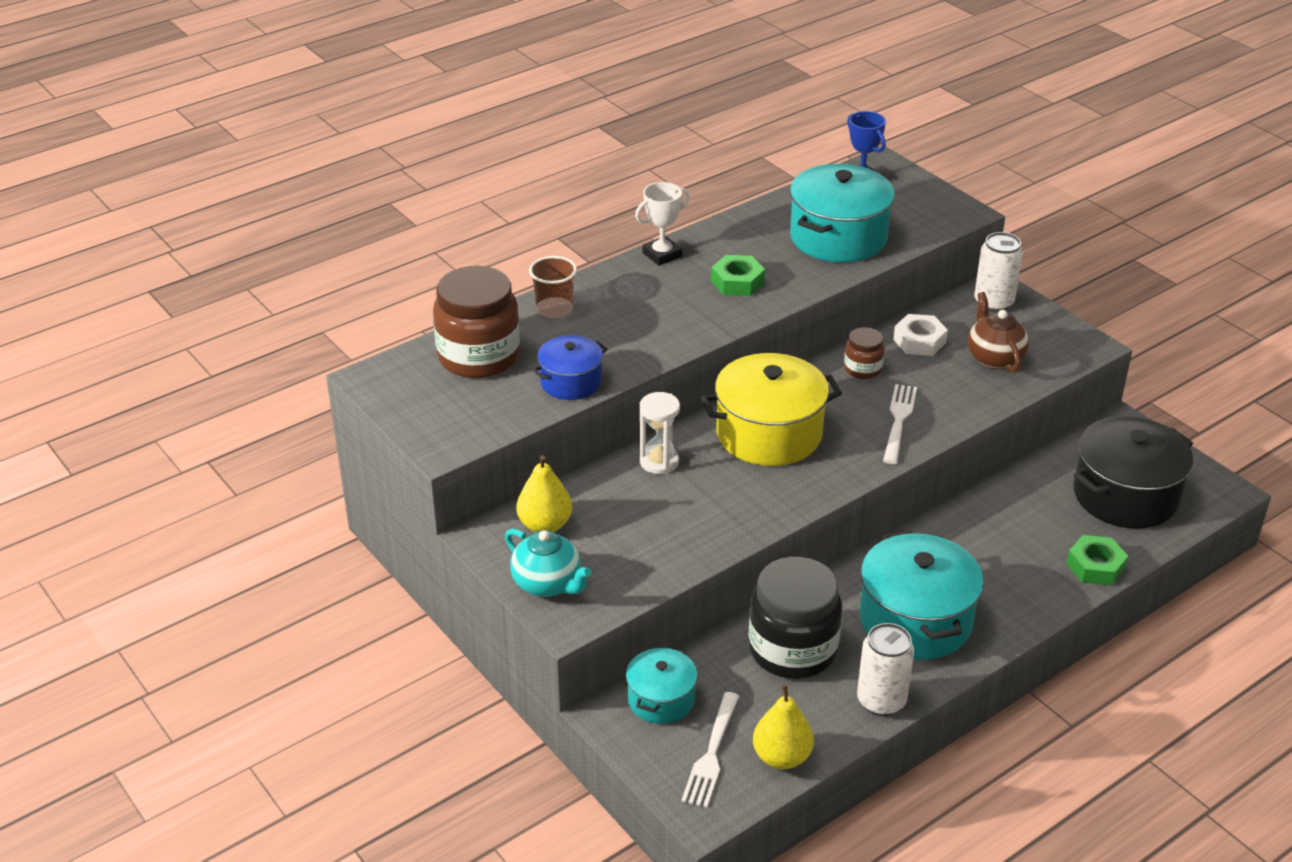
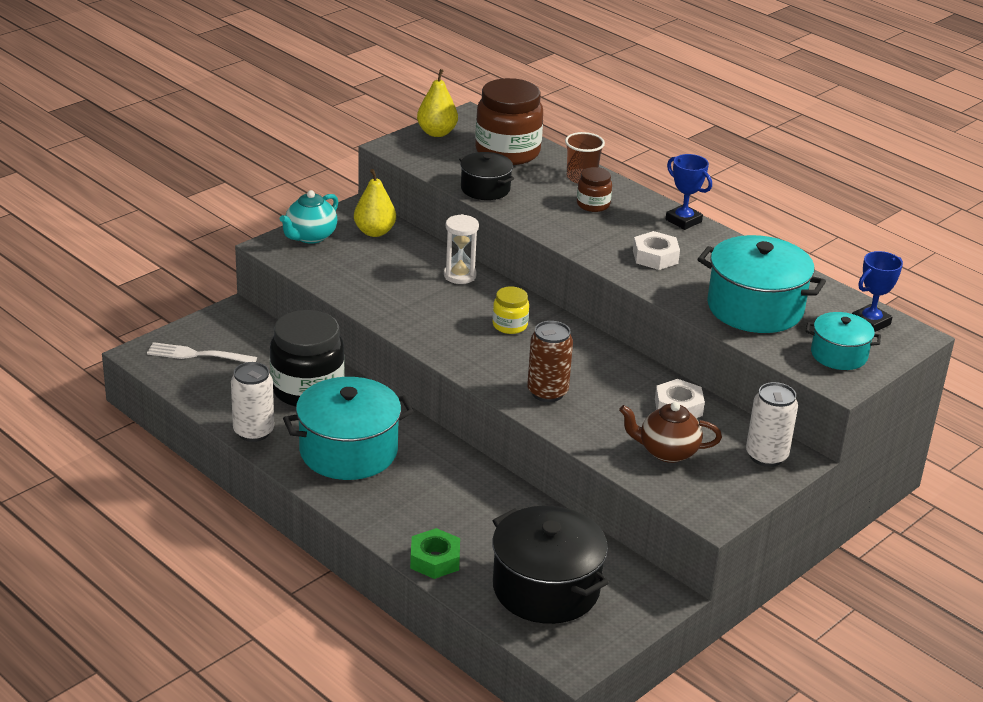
camera: 80 degrees right, 5 degrees down
blue pot [533,335,608,400] -> black pot [459,152,514,200]
turquoise pot [626,646,697,724] -> turquoise pot moved to [806,312,881,370]
white trophy [635,182,690,266] -> blue trophy [666,154,712,230]
yellow pot [701,353,842,466] -> yellow jar [492,287,529,334]
green nut [711,255,765,296] -> white nut [633,231,680,270]
yellow pear [753,684,814,769] -> yellow pear moved to [417,69,458,137]
brown jar [844,327,885,379] -> brown jar moved to [577,167,612,212]
white fork [883,384,917,464] -> brown can [527,321,573,402]
brown teapot [968,292,1029,373] -> brown teapot turned 150 degrees counterclockwise [619,402,722,463]

